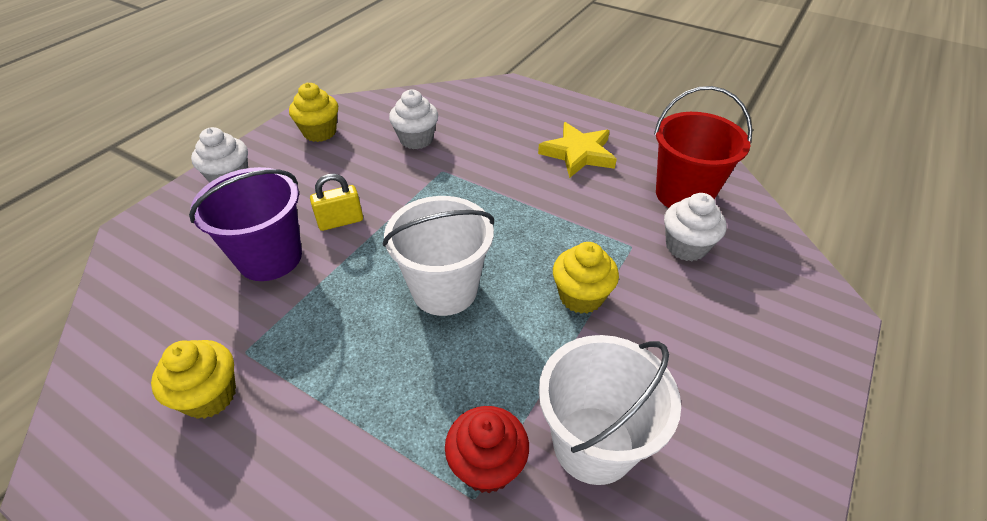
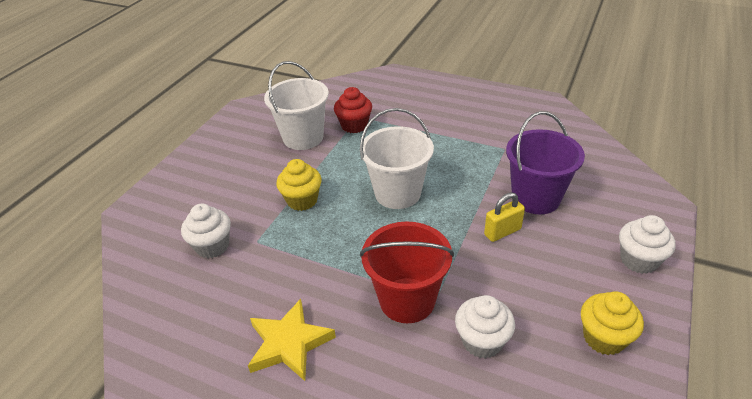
camera: 175 degrees right, 5 degrees down
yellow cupcake [151,340,236,419] -> none
red bucket [654,86,752,208] -> red bucket moved to [360,222,454,323]

